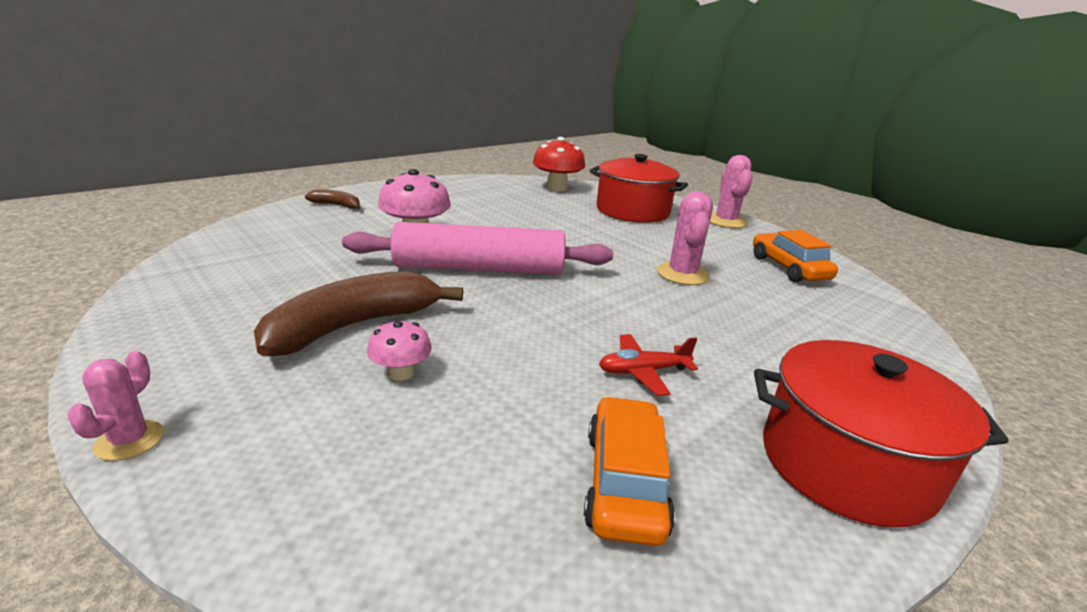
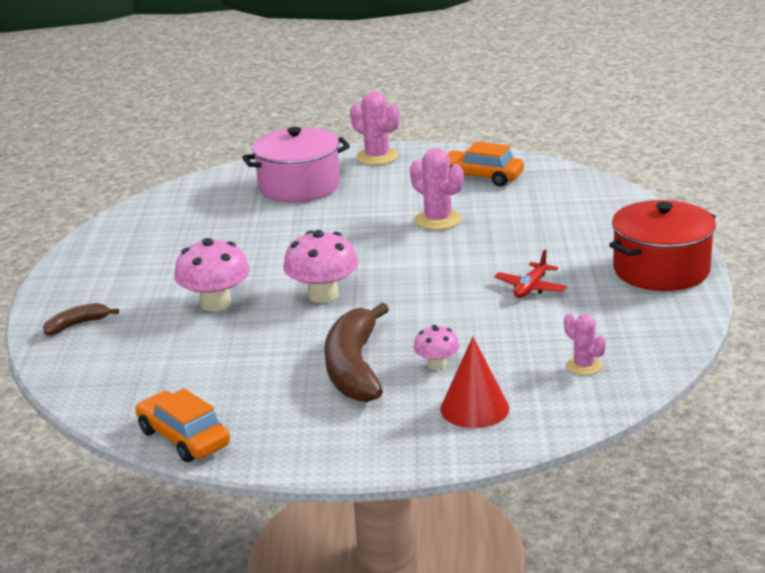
camera: 45 degrees left, 0 degrees up
pink cactus [67,351,164,461] -> pink cactus moved to [564,314,606,375]
pink rolling pin [342,222,613,275] -> pink mushroom [283,230,358,303]
red mushroom [532,137,585,191] -> none
orange car [584,396,675,546] -> orange car moved to [135,389,230,462]
red pot [590,154,688,223] -> pink pot [242,127,350,202]
none -> red cone [440,337,509,428]

